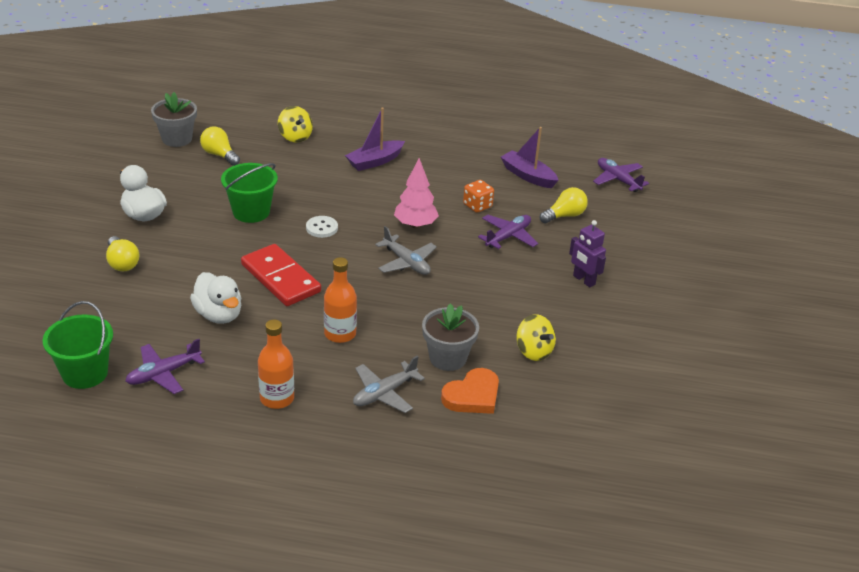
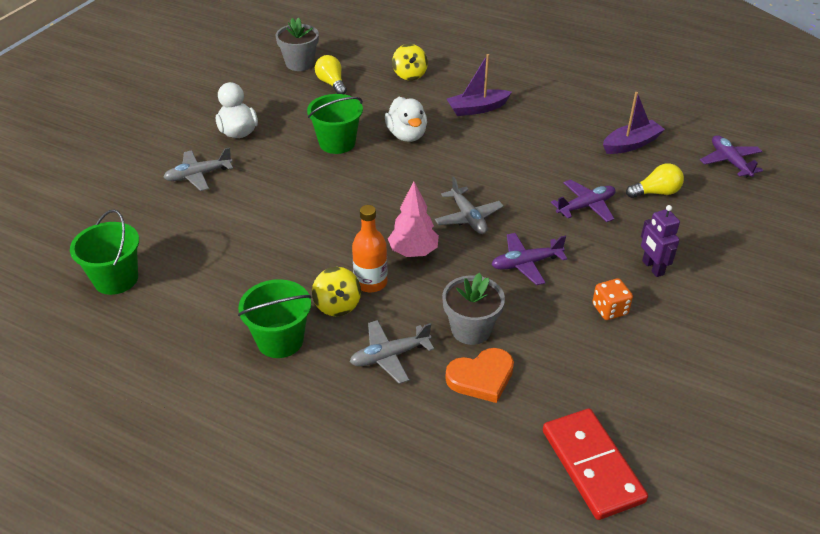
camera: 20 degrees right, 5 degrees up
yellow light bulb [106,236,139,271] -> grey plane [163,147,233,191]
purple plane [125,339,205,394] -> purple plane moved to [491,233,568,285]
white duck [190,272,241,324] -> white duck moved to [385,97,427,142]
red domino [241,244,321,306] -> red domino moved to [543,409,648,520]
orange bottle [258,319,294,409] -> green bucket [238,279,311,358]
white button [306,216,338,238] -> none
pink tree [394,158,439,228] -> pink tree moved to [388,181,439,257]
orange dice [463,180,494,213] -> orange dice moved to [592,278,633,320]
purple boat [501,127,559,188] -> purple boat turned 90 degrees clockwise [603,92,665,154]
yellow spinning top [516,314,556,361] -> yellow spinning top moved to [312,267,361,316]

